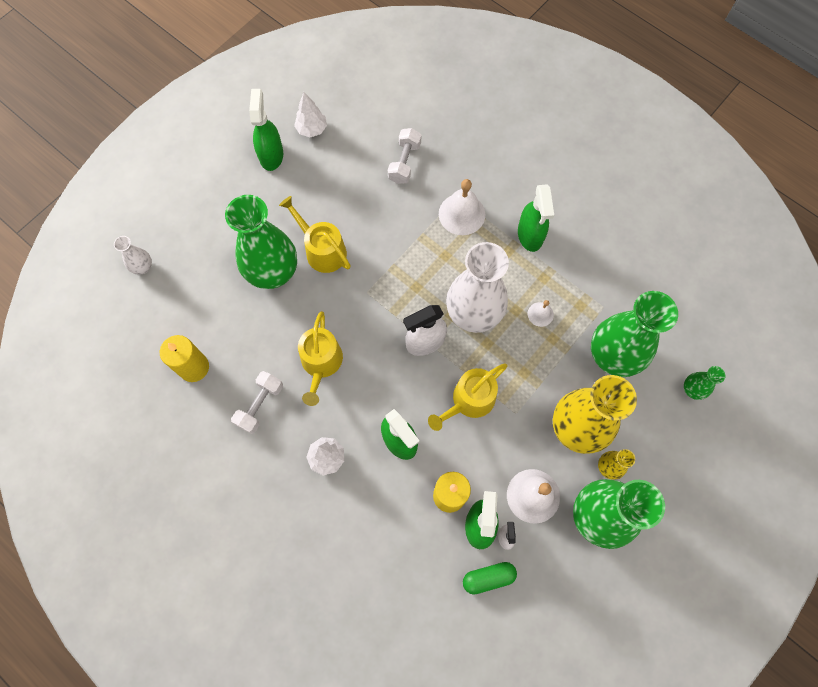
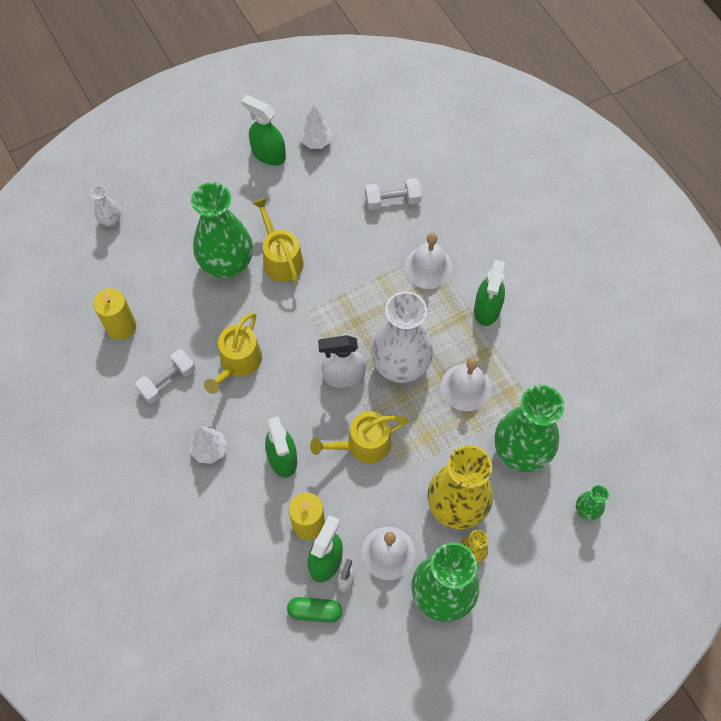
camera: 20 degrees right, 5 degrees down
green spray bottle [249,89,283,171] -> green spray bottle turned 75 degrees counterclockwise [241,95,286,166]
white dumbbell [388,128,421,184] -> white dumbbell turned 45 degrees clockwise [365,178,422,210]
white bell [528,300,554,327] -> white bell [441,358,491,411], size x1.88

